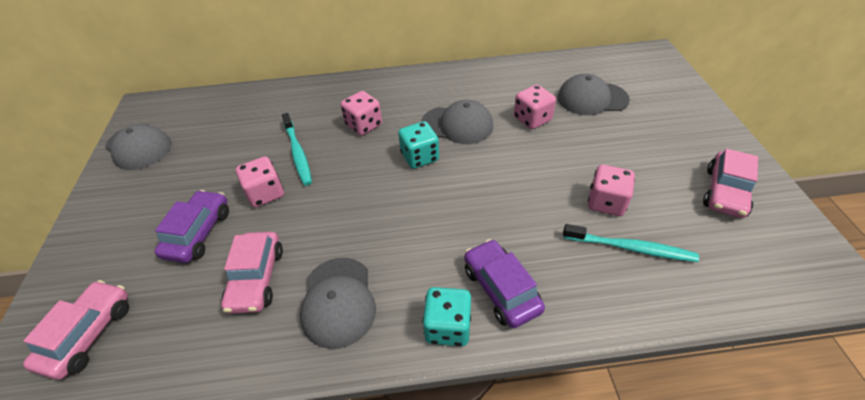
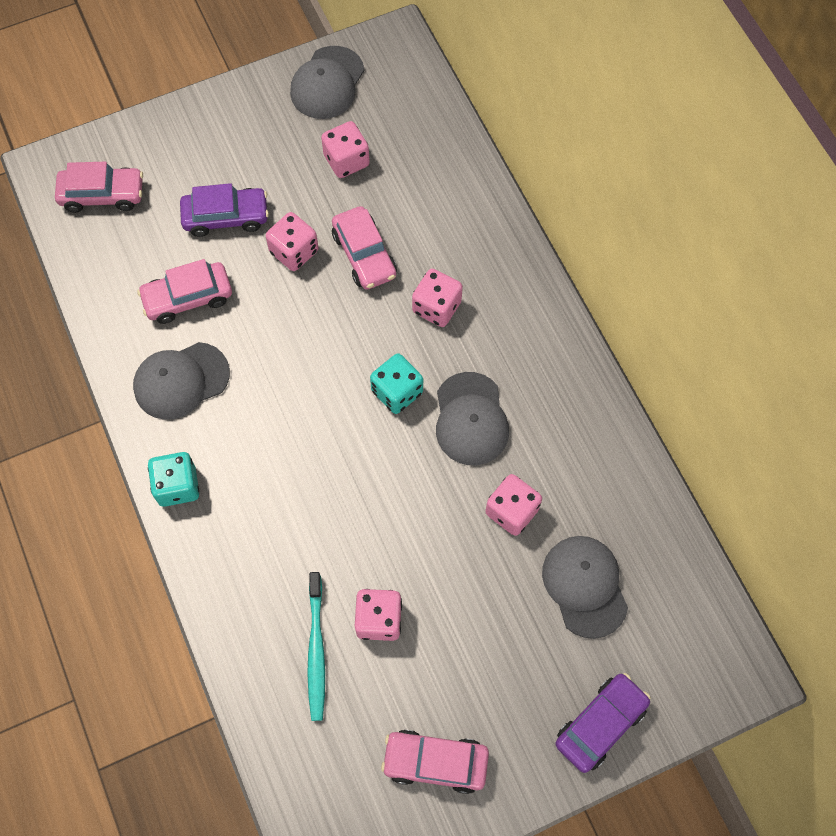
camera: 70 degrees right, 20 degrees up
turquoise toothbrush [282,113,312,186] -> pink car [332,206,397,290]
purple car [464,239,545,328] -> purple car moved to [555,673,651,773]
none -> pink dice [321,121,370,178]

